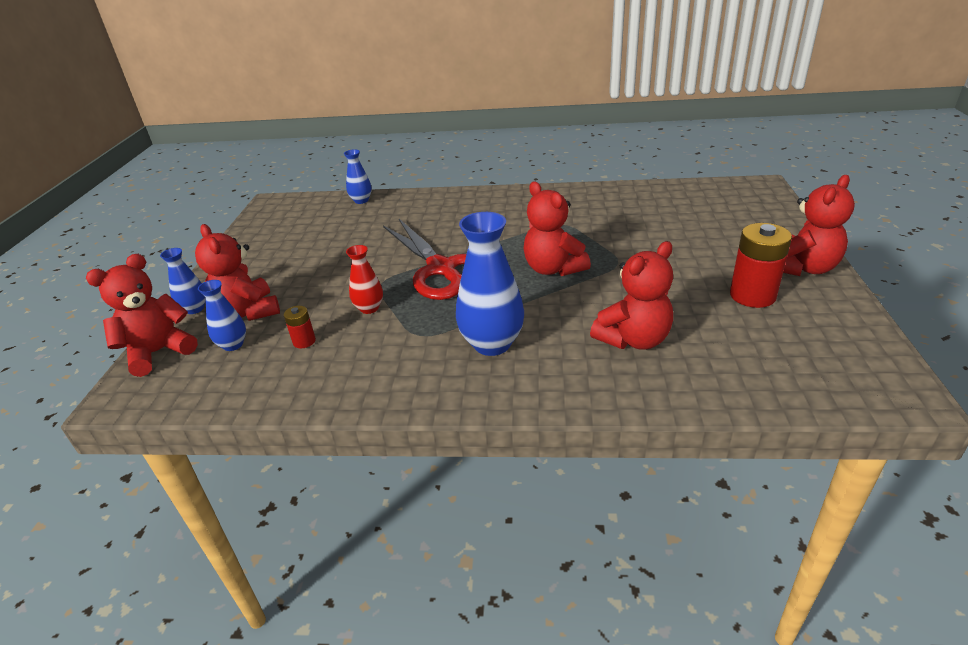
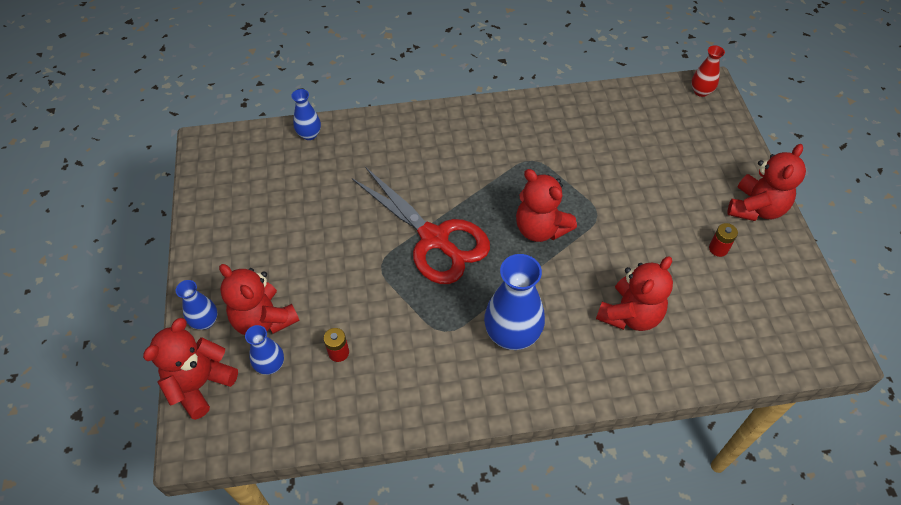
camera: 15 degrees left, 20 degrees up
red vase [346,245,383,314] -> red vase moved to [692,45,725,97]
red battery [730,223,792,308] -> red battery [709,223,738,257], size x0.51

